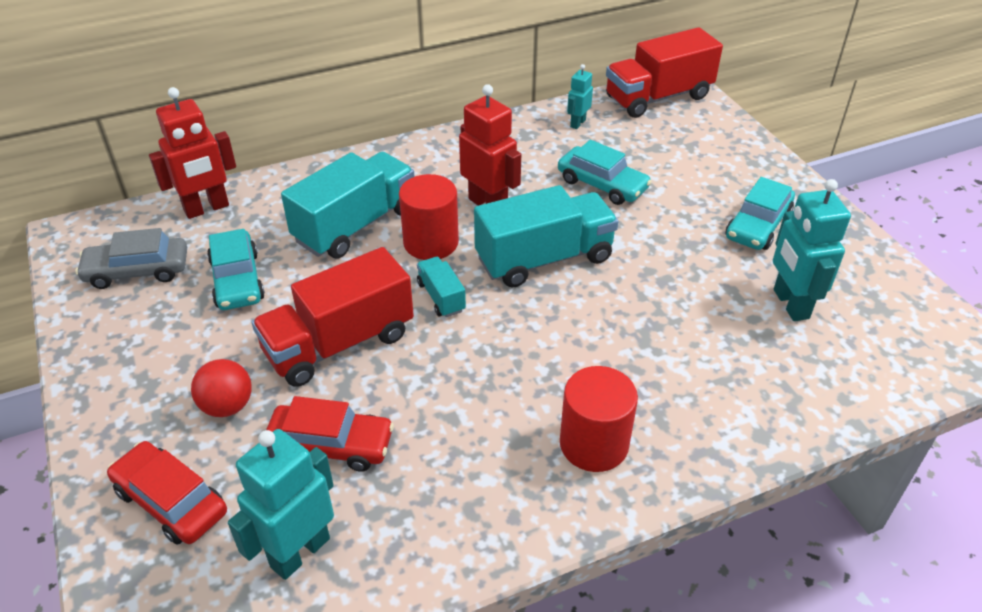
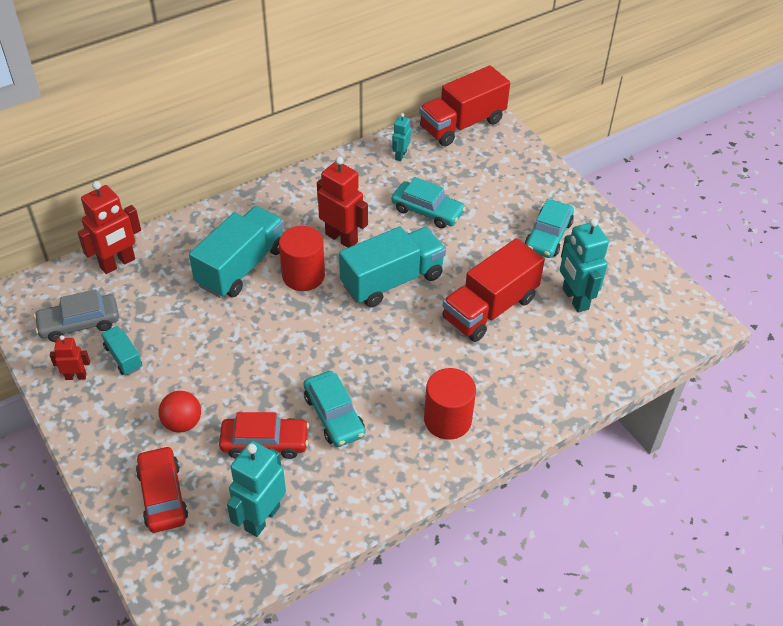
camera: 10 degrees left, 5 degrees up
red car [107,441,227,545] -> red car turned 45 degrees clockwise [136,446,188,533]
turquoise car [207,229,265,310] -> turquoise car moved to [303,371,365,447]
red truck [252,247,414,387] -> red truck moved to [442,238,545,342]
turquoise truck [417,257,466,317] -> turquoise truck moved to [101,326,142,375]
none -> red robot [50,335,90,380]

